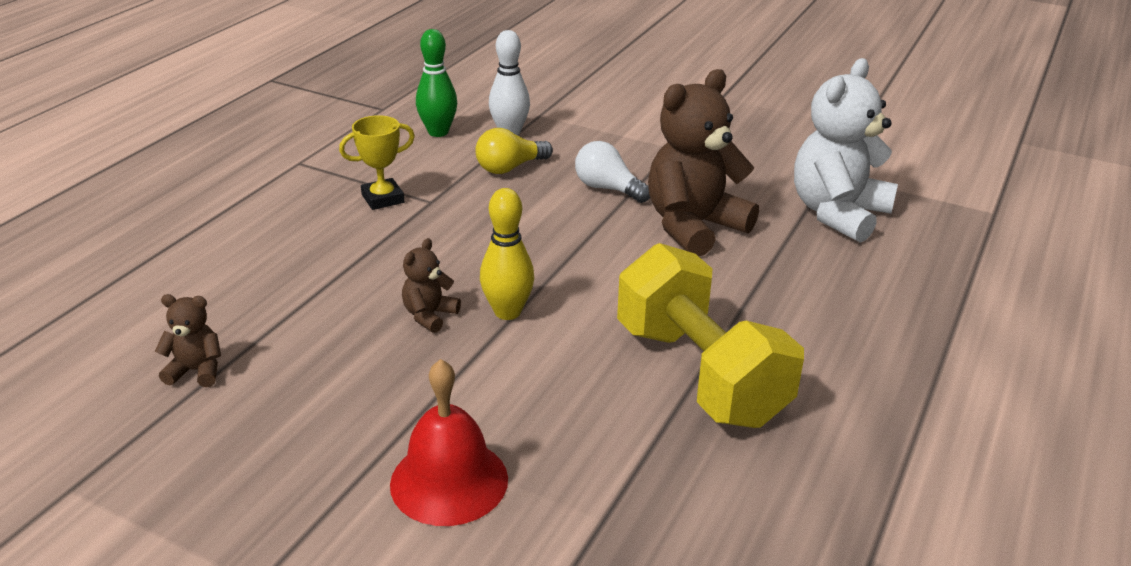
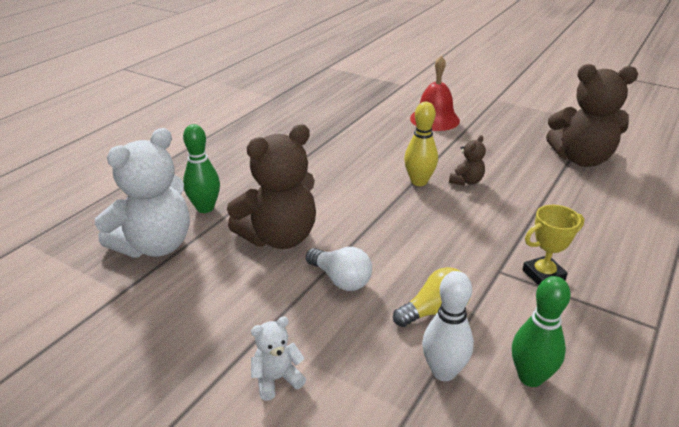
camera: 175 degrees left, 0 degrees up
brown teddy bear [155,294,221,387] -> brown teddy bear [546,64,638,167], size x2.20
yellow dumbbell [617,243,804,428] -> none
none -> green bowling pin [183,124,220,213]
none -> white teddy bear [251,317,306,401]

